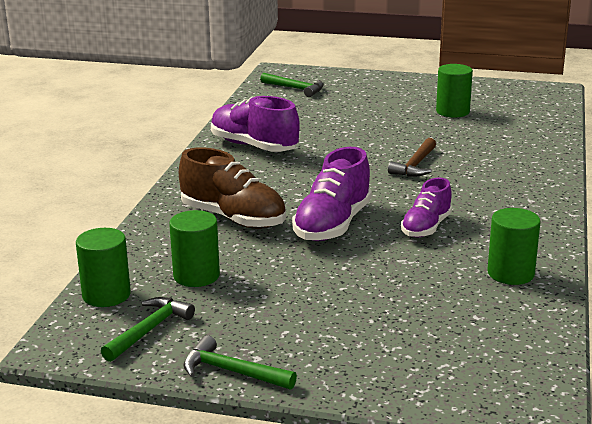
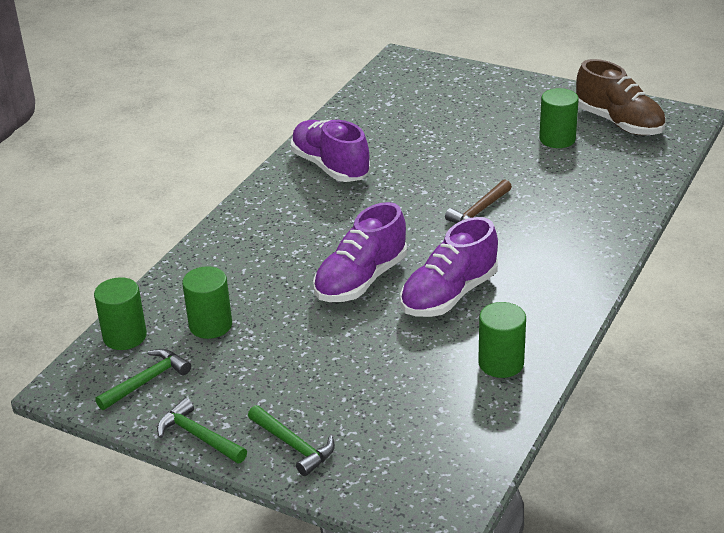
camera: 15 degrees right, 10 degrees up
brown shoe [179,147,286,229] -> brown shoe moved to [576,59,666,135]
green hammer [260,73,324,97] -> green hammer moved to [248,405,335,476]
purple shoe [401,177,452,238] -> purple shoe [400,217,498,317], size x1.57

